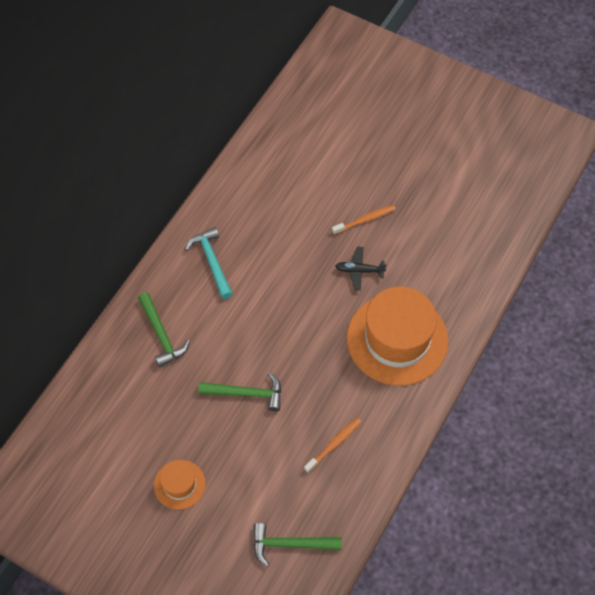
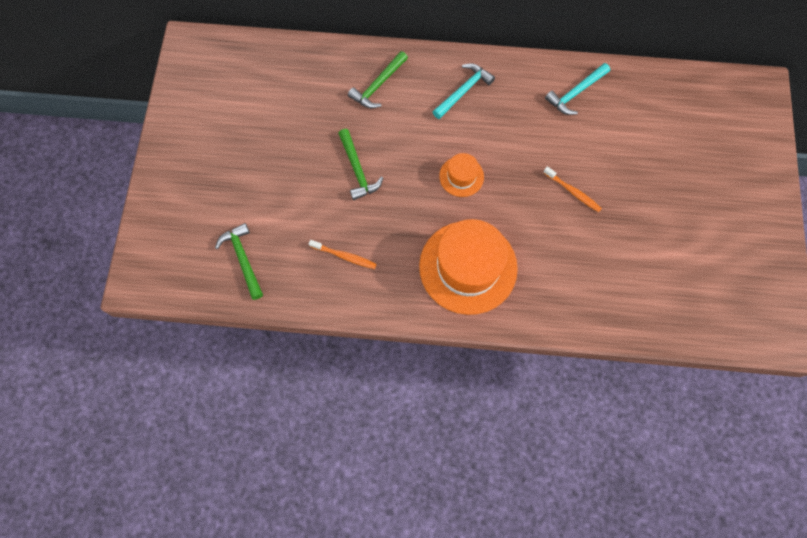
camera: 65 degrees right, 10 degrees up
orange hat [154,460,206,510] -> orange hat moved to [439,153,484,197]
black plane [335,247,387,290] -> none
none -> turquoise hammer [545,63,610,115]

